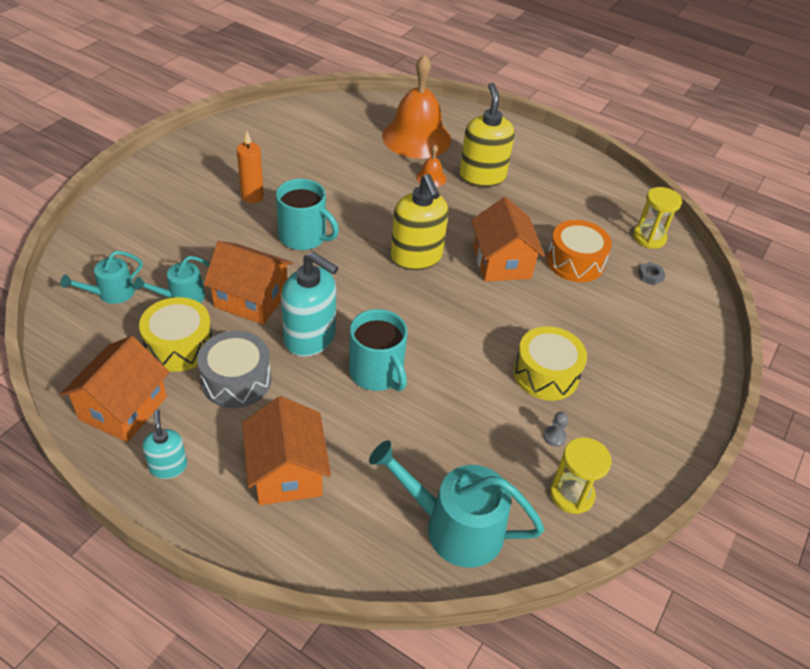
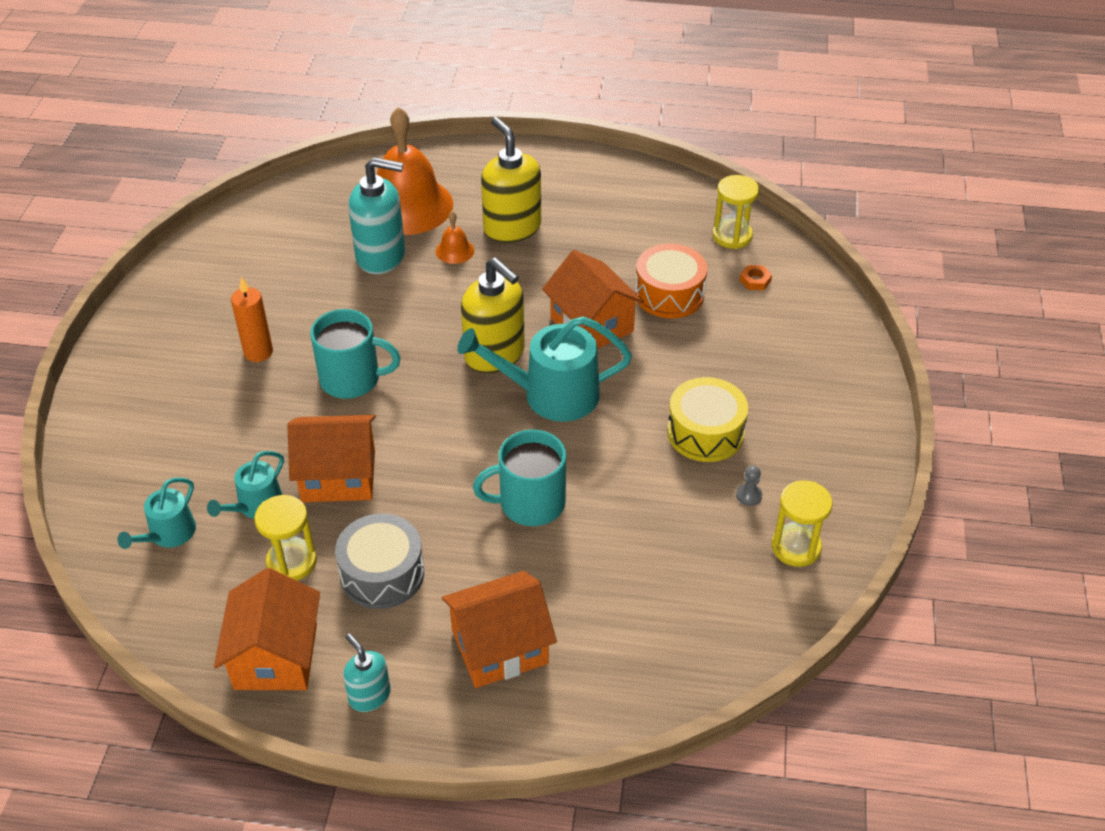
camera: 20 degrees left, 0 degrees up
yellow drum [139,297,213,372] -> yellow hourglass [254,495,317,581]
orange house [242,396,331,505] -> orange house turned 75 degrees counterclockwise [442,571,557,688]
turquoise soap dispenser [281,252,338,357] -> turquoise soap dispenser moved to [348,157,405,274]
turquoise mug [349,309,407,391] -> turquoise mug turned 135 degrees clockwise [473,430,566,526]
turquoise watering can [369,440,544,568] -> turquoise watering can moved to [457,316,632,422]
grey nut [638,262,666,285] -> orange nut [740,265,772,290]

